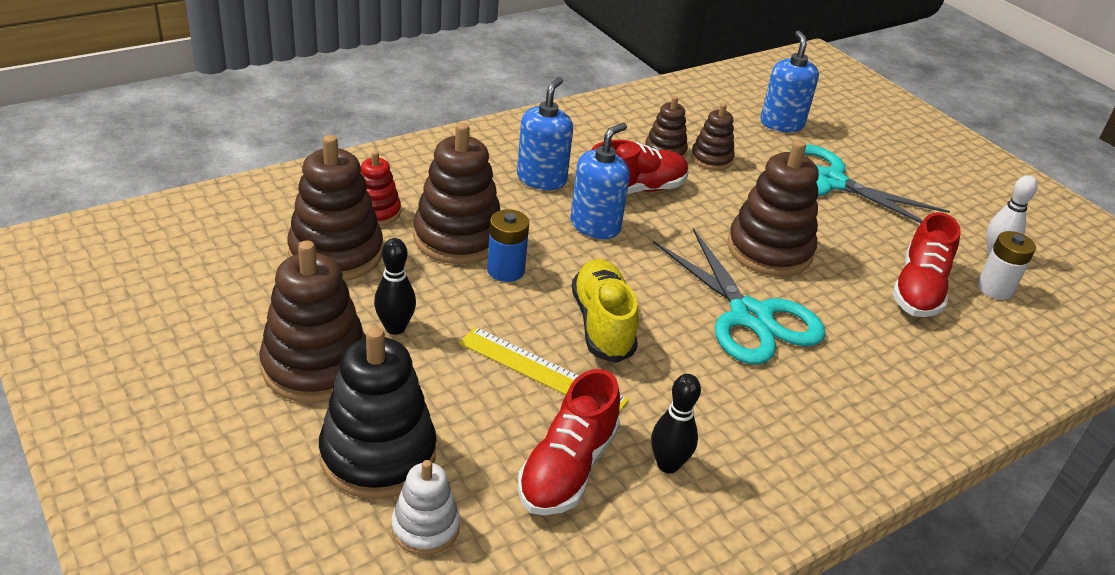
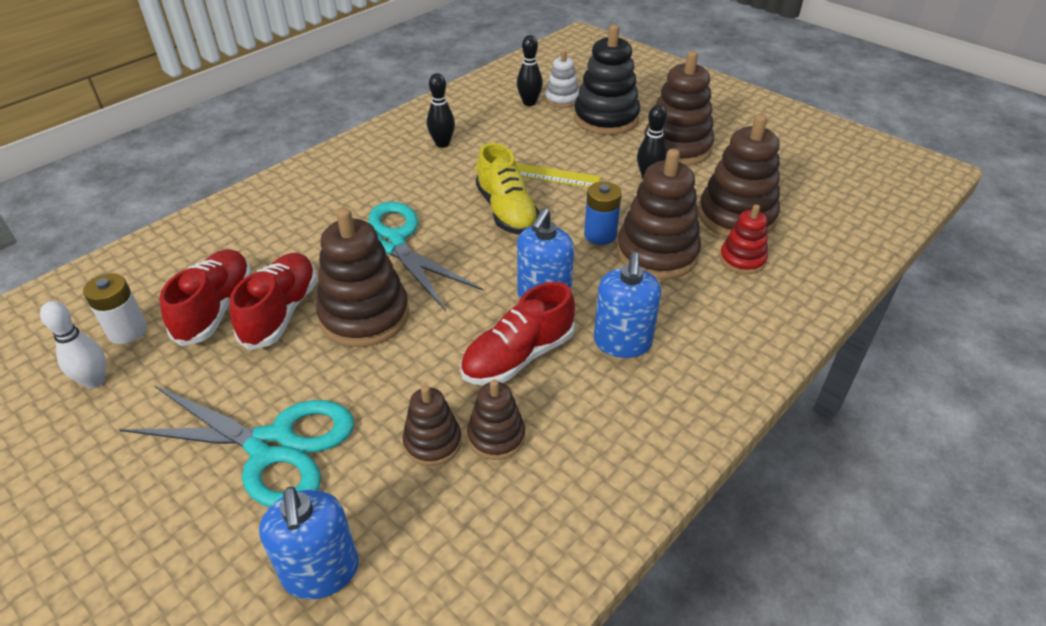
camera: 170 degrees right, 5 degrees up
red shoe [518,369,620,515] -> red shoe moved to [229,253,317,350]
none -> black bowling pin [517,35,543,106]

